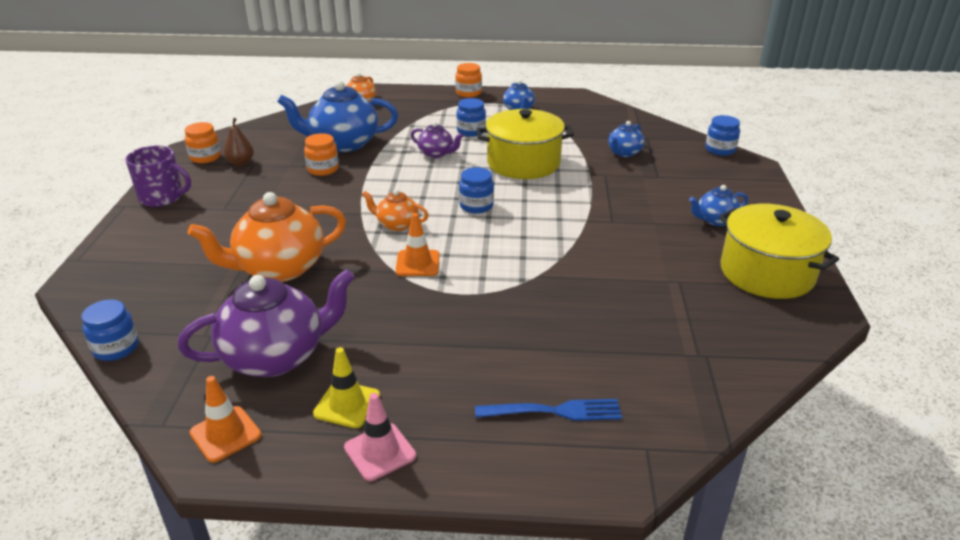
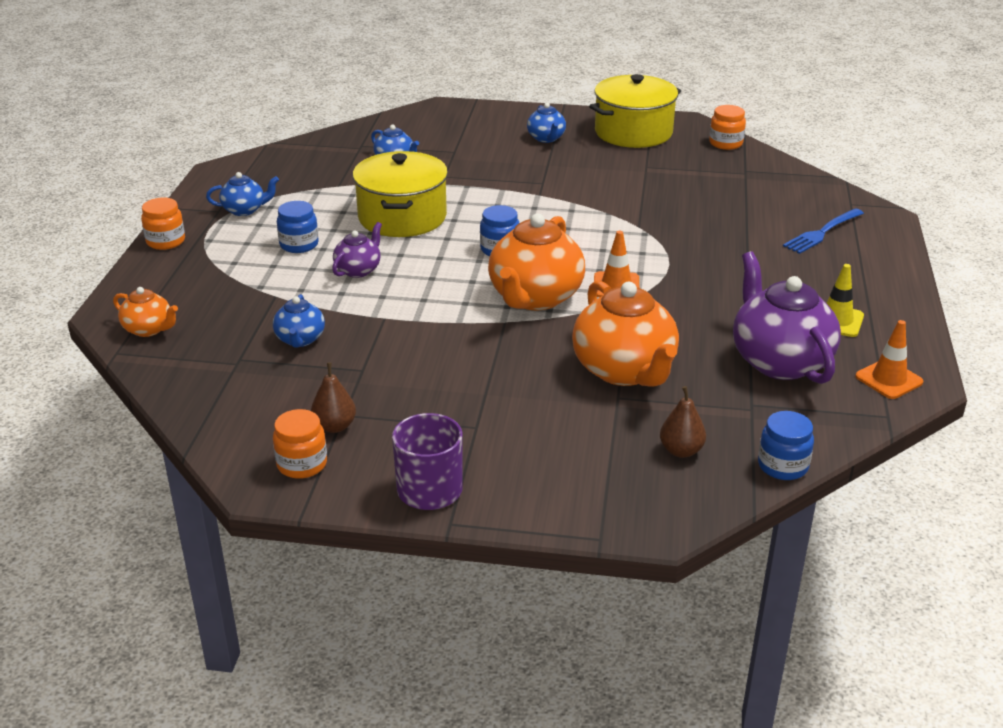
camera: 85 degrees left, 0 degrees up
blue teapot [277,80,398,152] -> blue teapot [273,294,325,348], size x0.51
orange jar [304,133,339,176] -> orange jar moved to [709,105,746,150]
pink traffic cone [344,393,416,481] -> none
orange teapot [362,190,429,231] -> orange teapot [488,213,585,310], size x1.96
blue fork [475,399,622,421] -> blue fork turned 135 degrees counterclockwise [783,208,864,254]
blue jar [705,115,740,156] -> none
none -> brown pear [660,386,706,458]

